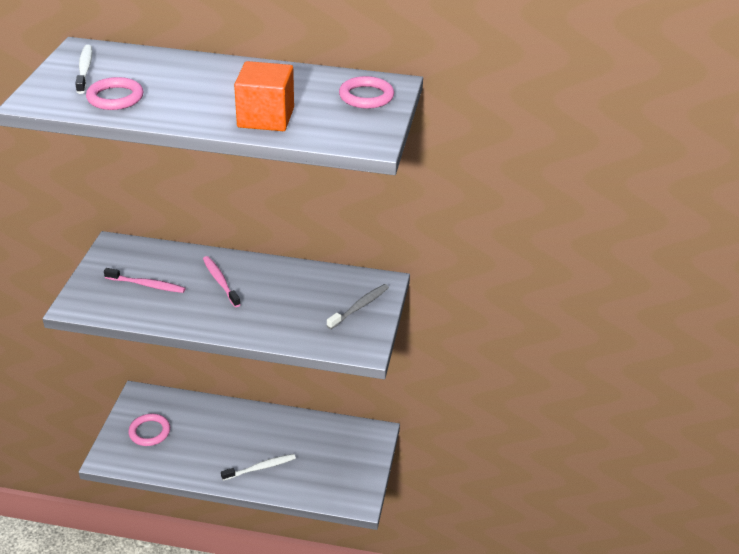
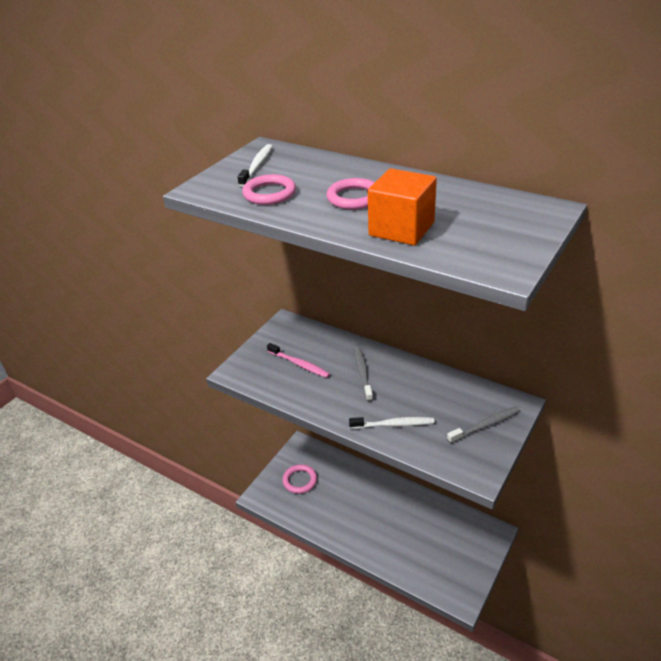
camera: 25 degrees right, 0 degrees up
pink toothbrush [203,256,241,307] -> grey toothbrush [354,347,373,401]
white toothbrush [221,454,296,481] -> white toothbrush moved to [349,417,434,429]
pink ring [339,76,394,109] -> pink ring moved to [327,178,375,210]

